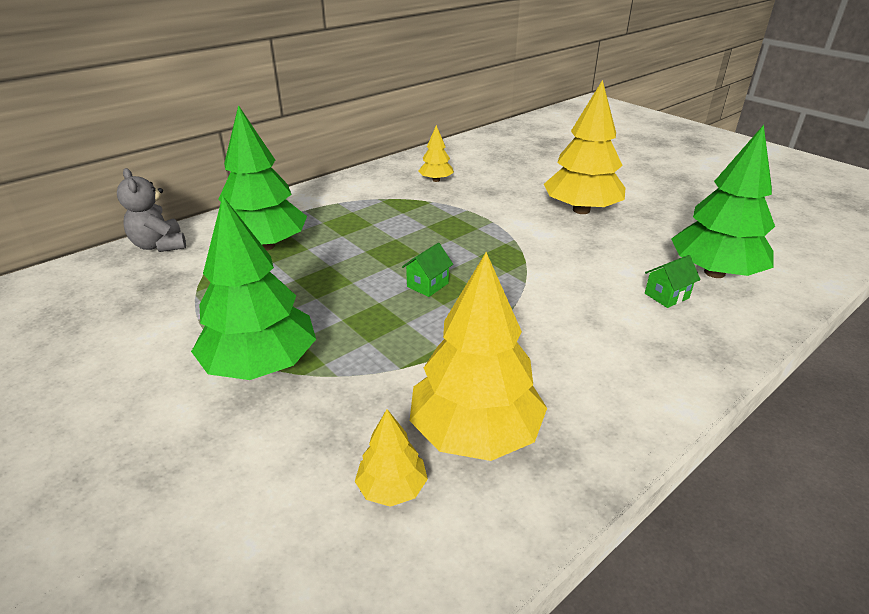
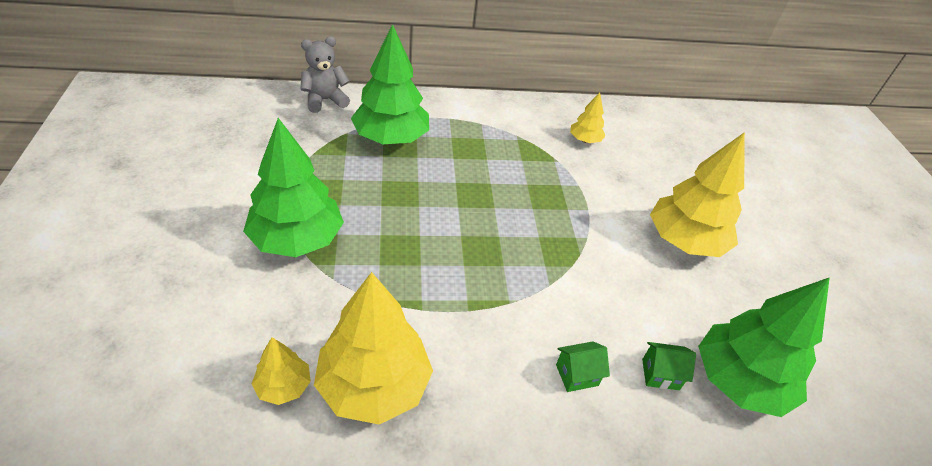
camera: 30 degrees right, 10 degrees up
grey teddy bear [117,168,186,252] -> grey teddy bear turned 60 degrees clockwise [300,36,350,113]
green house [402,243,453,297] -> green house moved to [556,341,610,392]

